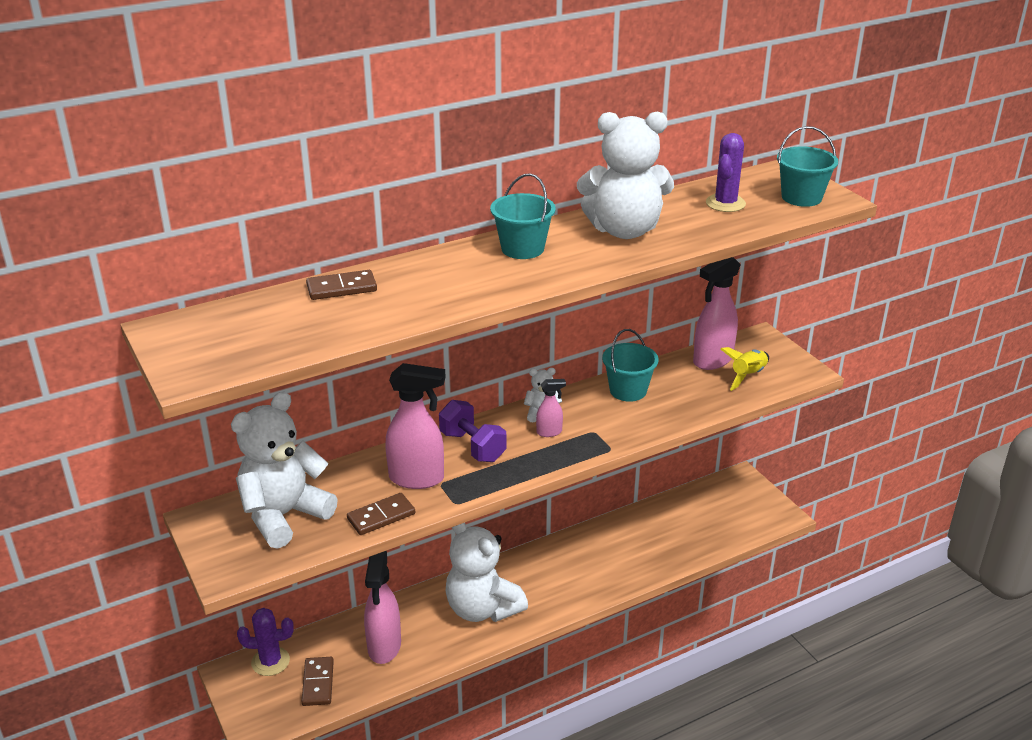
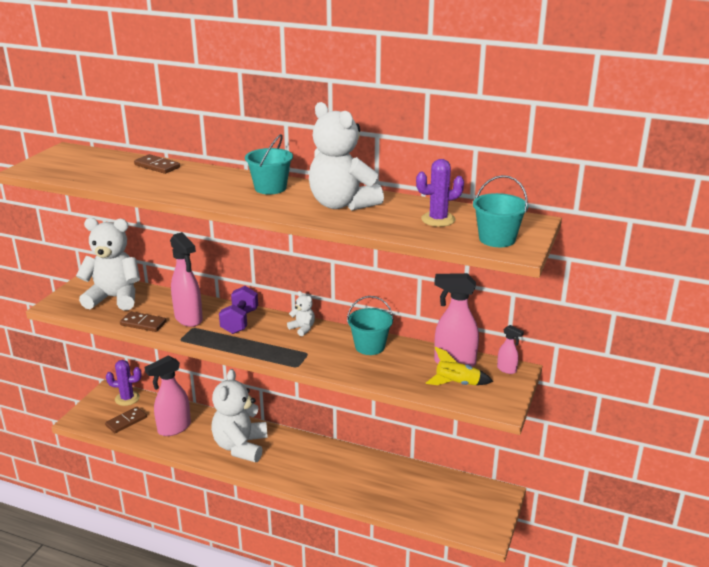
camera: 50 degrees right, 5 degrees down
purple cactus [237,608,294,676] -> purple cactus turned 45 degrees counterclockwise [106,360,142,406]
pink spray bottle [536,379,566,437] -> pink spray bottle moved to [497,325,524,374]

